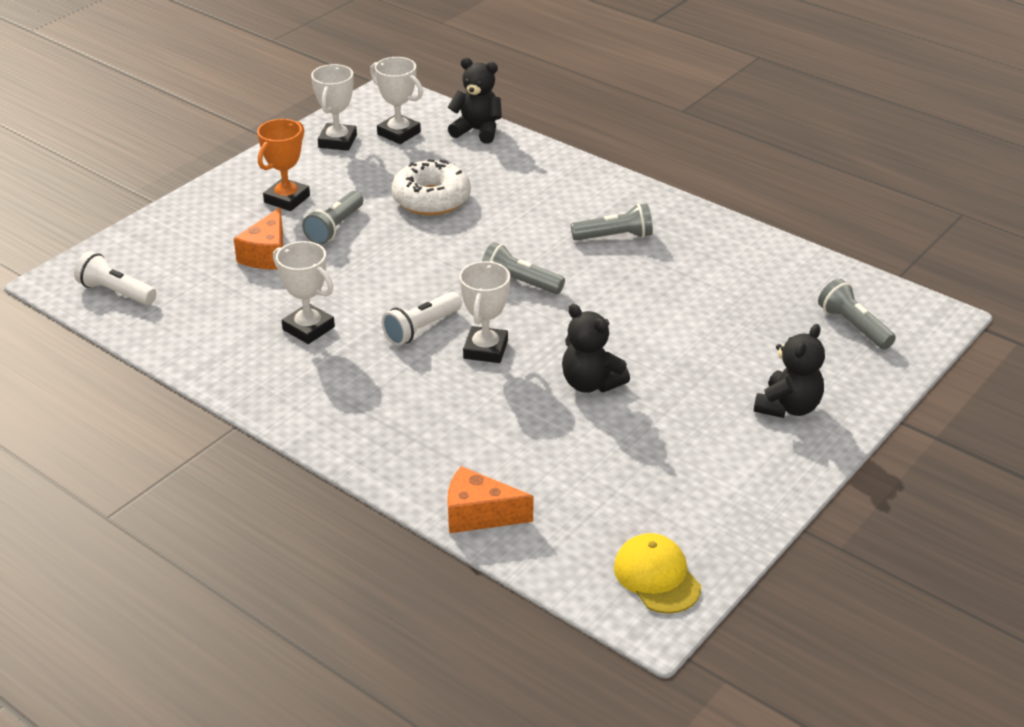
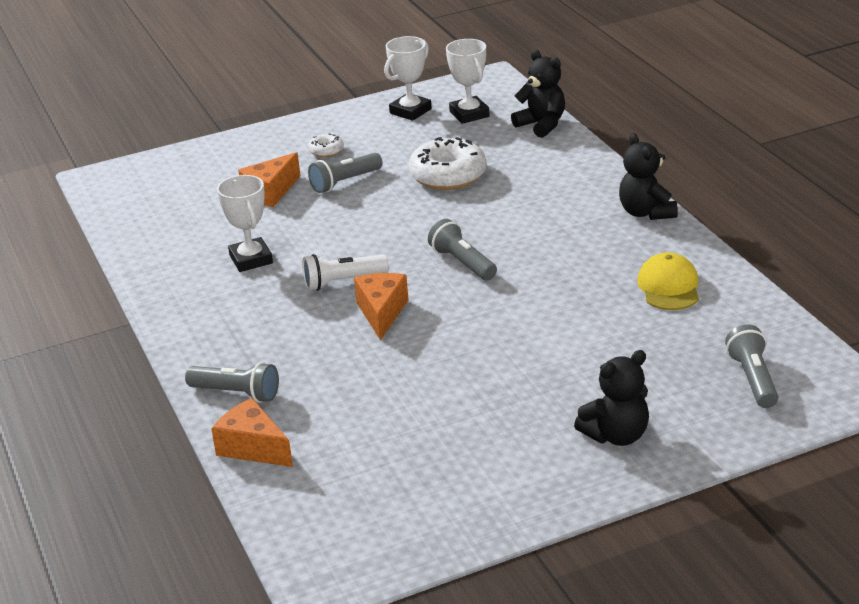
camera: 30 degrees right, 5 degrees down
white flashlight [74,252,157,305] -> none
orange trophy [257,119,310,211] -> white donut [308,134,344,157]
white trophy [459,261,510,363] -> orange cheese [354,273,408,341]
black teddy bear [562,304,630,393] -> black teddy bear moved to [619,133,678,220]
grey flashlight [571,203,653,241] -> grey flashlight moved to [185,362,279,403]
yellow cap [614,533,701,614] -> yellow cap moved to [637,252,699,310]

